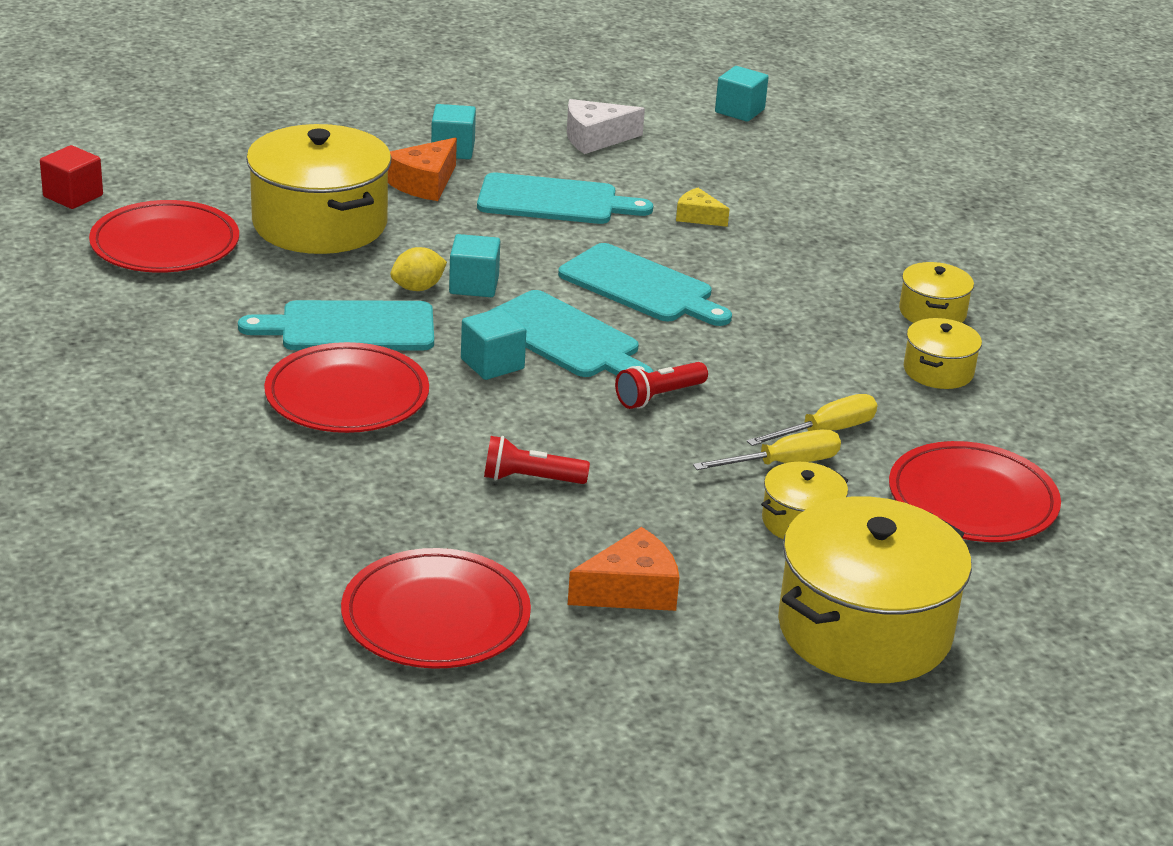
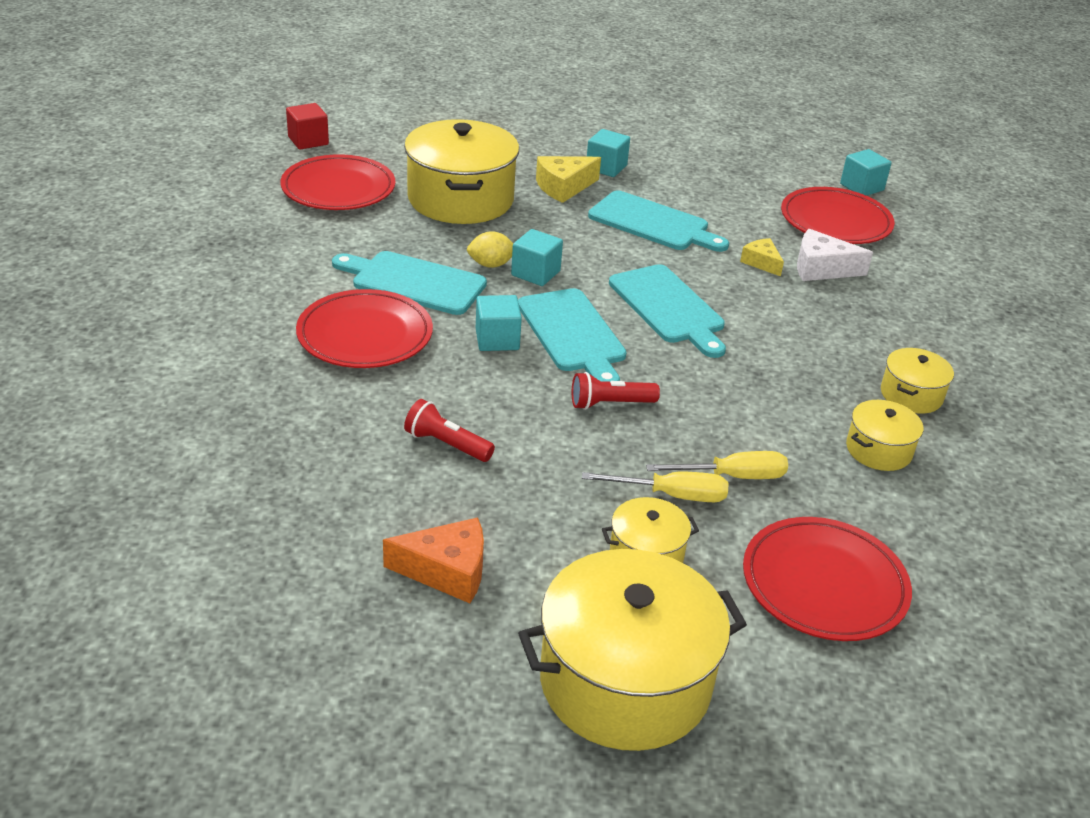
camera: 25 degrees right, 5 degrees up
red plate [341,548,531,669] -> red plate moved to [781,187,895,244]
orange cheese [388,138,457,201] -> yellow cheese [536,156,601,203]
white cheese [567,99,645,154] -> white cheese moved to [797,229,873,281]

